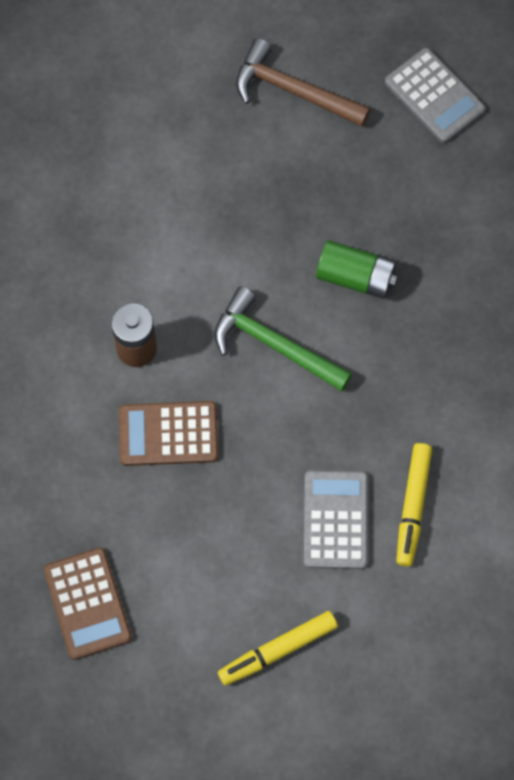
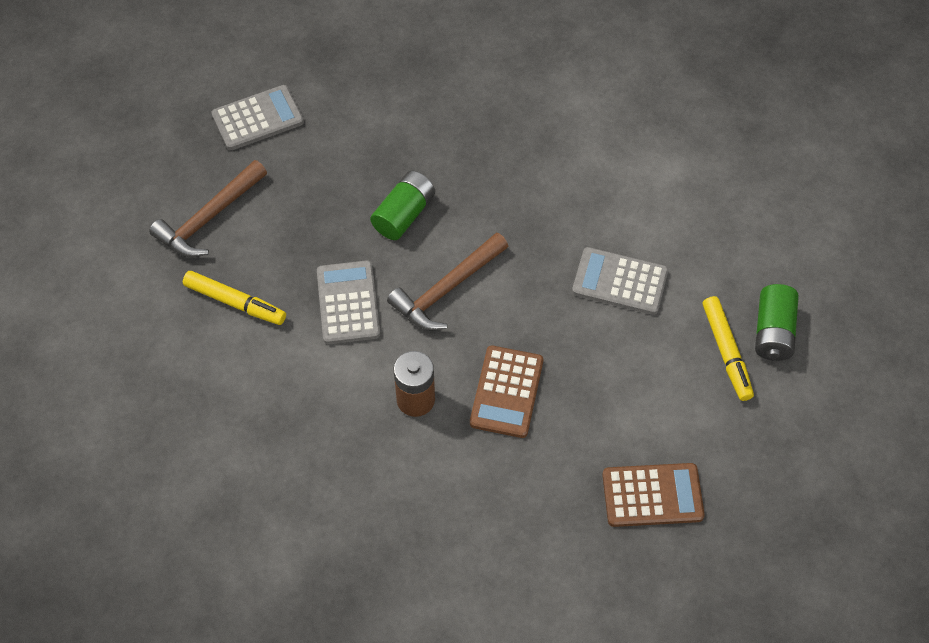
camera: 75 degrees left, 10 degrees down
green hammer [214,287,352,391] -> brown hammer [387,232,508,330]
yellow marker [396,443,432,566] -> yellow marker moved to [183,271,286,325]
none -> grey calculator [317,260,380,344]
none -> green battery [755,284,799,361]

